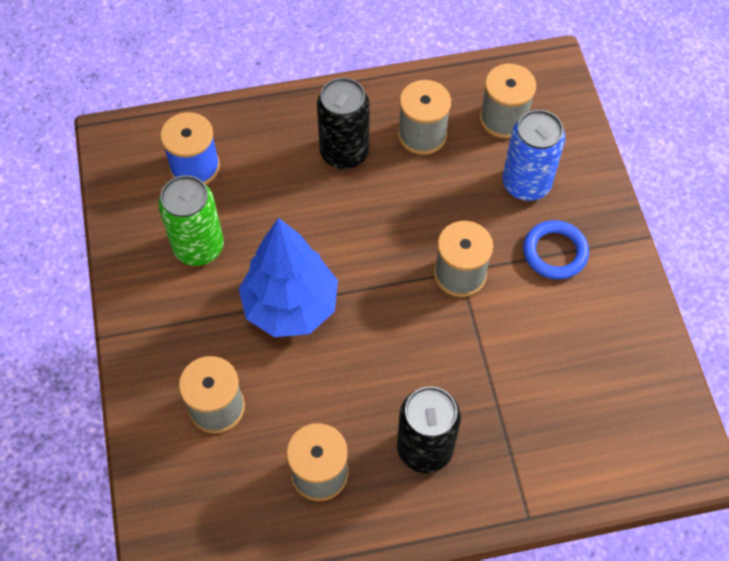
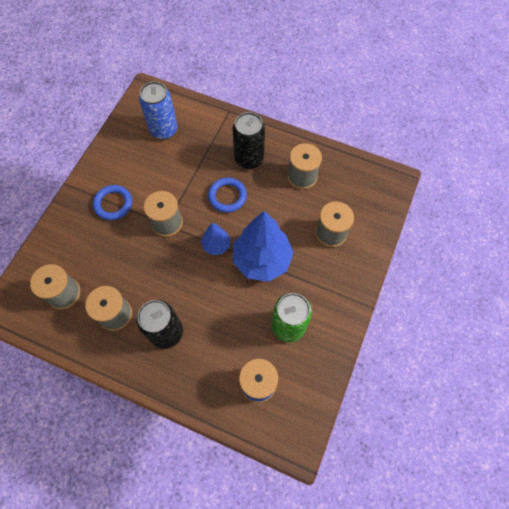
camera: 145 degrees left, 5 degrees up
blue can [502,110,565,201] -> blue can moved to [139,82,178,139]
none -> blue tree [201,223,230,255]
none -> blue ring [208,177,247,213]

